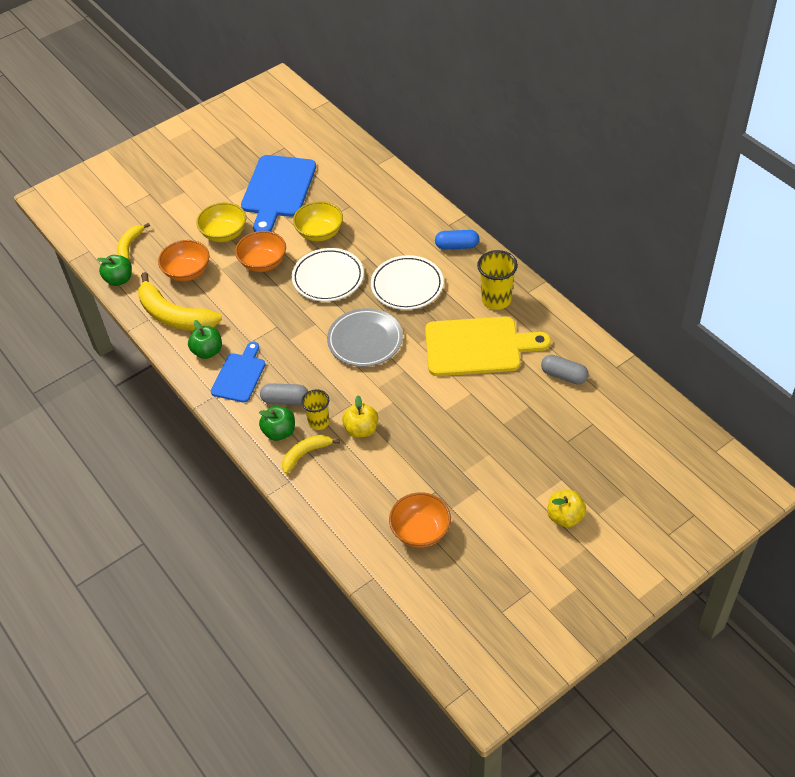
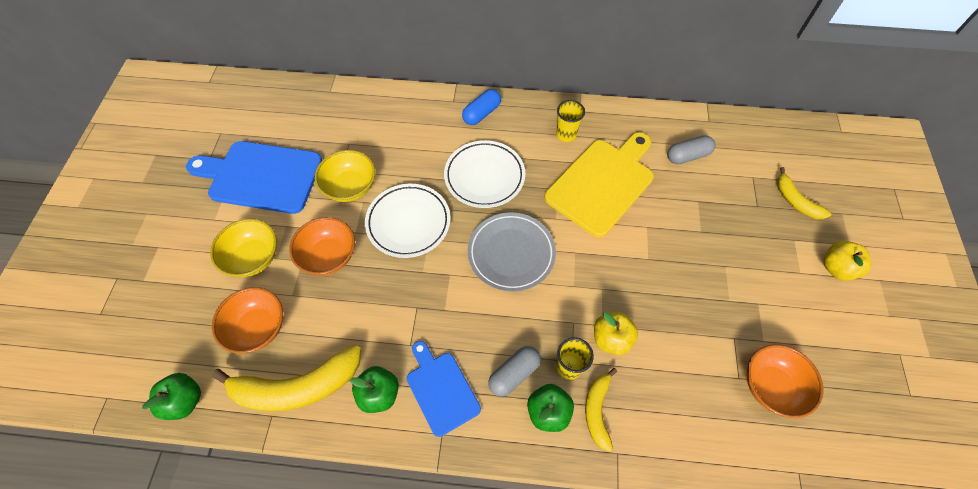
camera: 50 degrees left, 10 degrees up
yellow banana [117,223,150,260] -> yellow banana moved to [777,167,831,219]
blue cutting board [241,155,316,232] -> blue cutting board turned 135 degrees clockwise [186,141,322,214]
yellow cup [477,250,518,310] -> yellow cup [556,100,585,142], size x0.66

